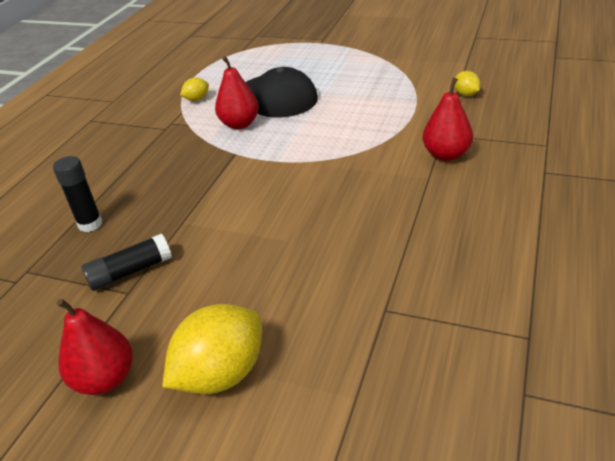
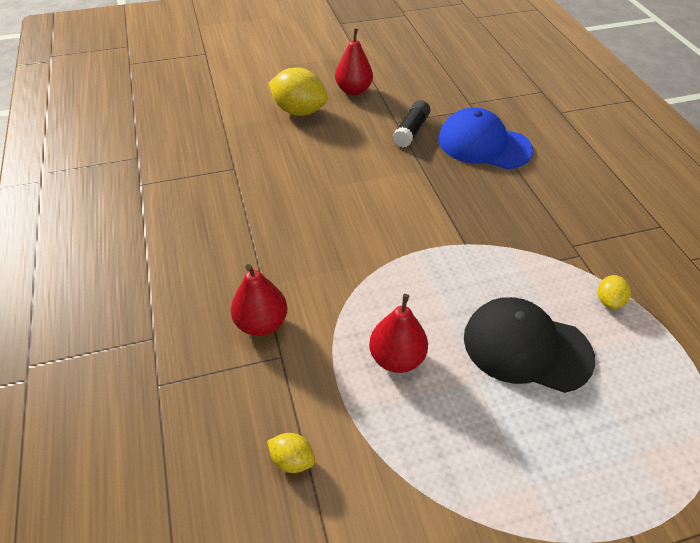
camera: 140 degrees right, 10 degrees up
black glue stick [53,156,102,232] -> blue cap [438,107,533,169]
yellow lemon [162,304,262,394] -> yellow lemon turned 75 degrees counterclockwise [268,67,328,116]
red pear [215,56,259,129] -> red pear moved to [369,294,428,373]

